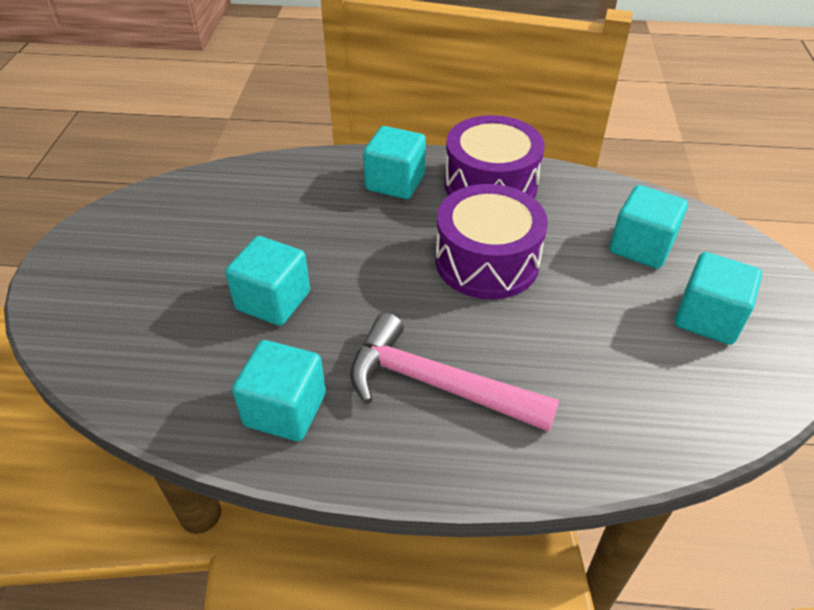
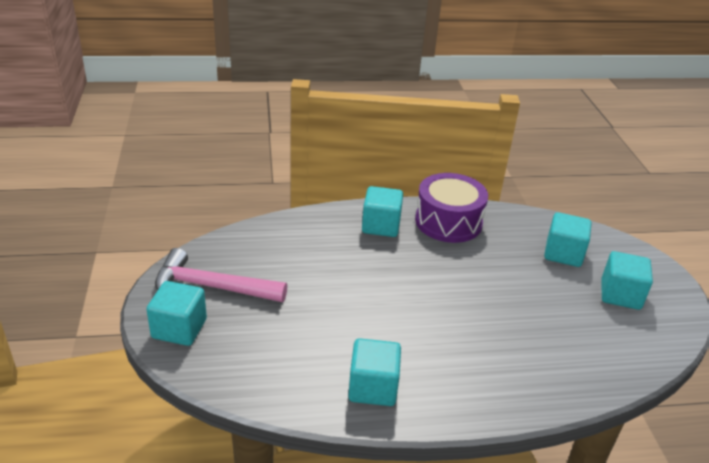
camera: 15 degrees left, 10 degrees down
turquoise cube [225,236,310,326] -> turquoise cube moved to [146,281,207,346]
pink hammer [350,313,559,432] -> pink hammer moved to [155,248,287,302]
purple drum [435,184,548,299] -> none

